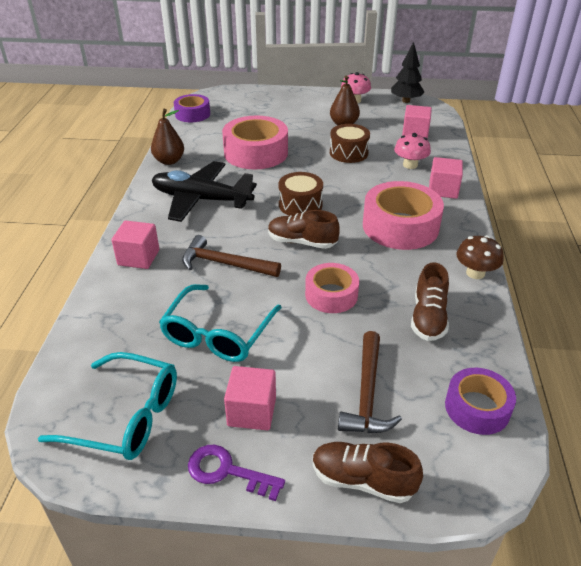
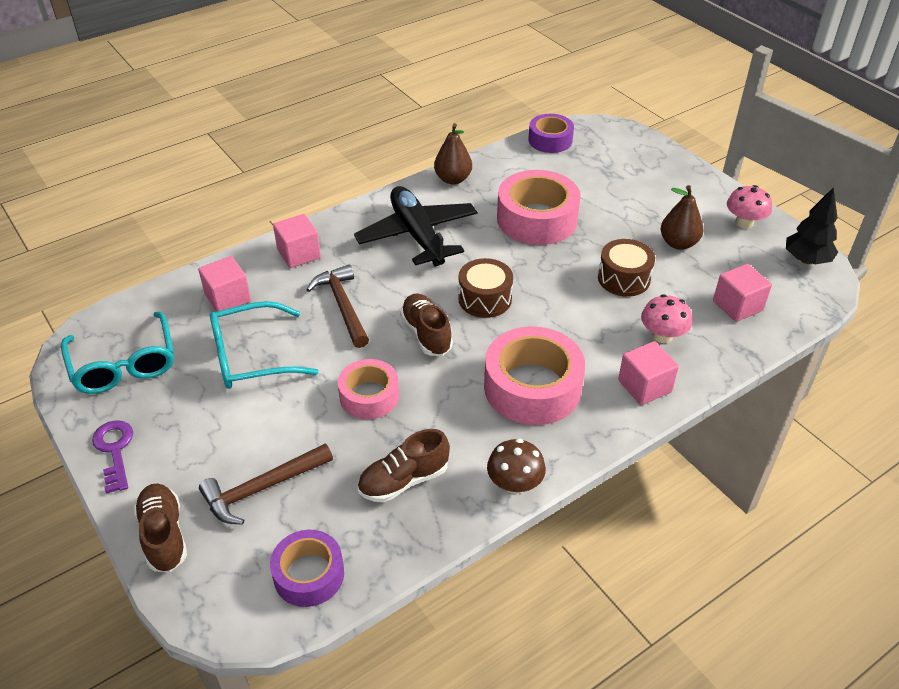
camera: 50 degrees right, 5 degrees up
pink cube [224,366,276,430] -> pink cube moved to [198,256,251,312]

